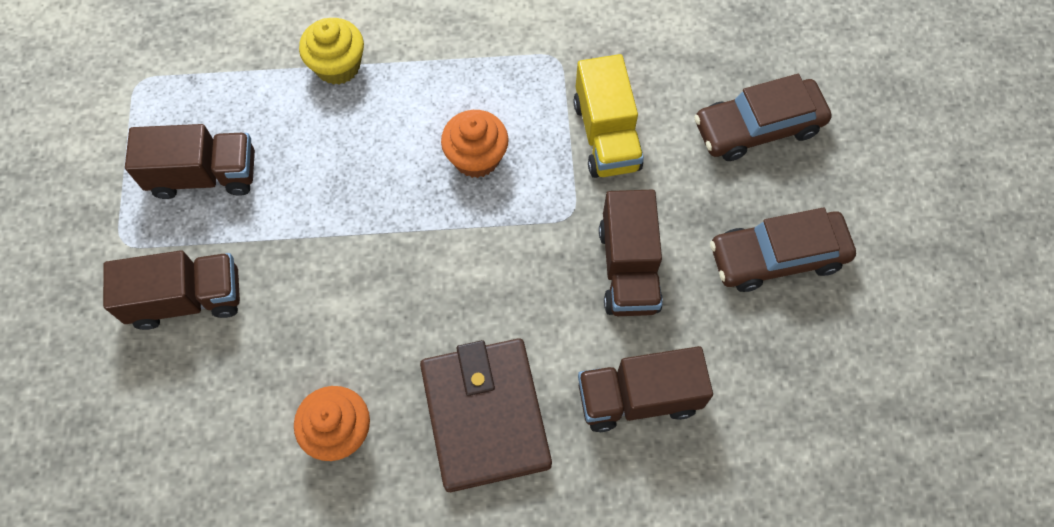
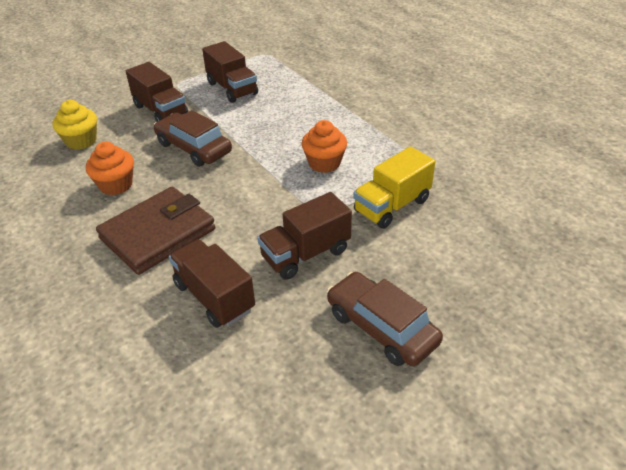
camera: 60 degrees right, 25 degrees down
yellow cupcake [299,18,364,85] -> yellow cupcake moved to [53,100,97,150]
brown car [694,74,832,161] -> brown car moved to [154,110,232,167]

